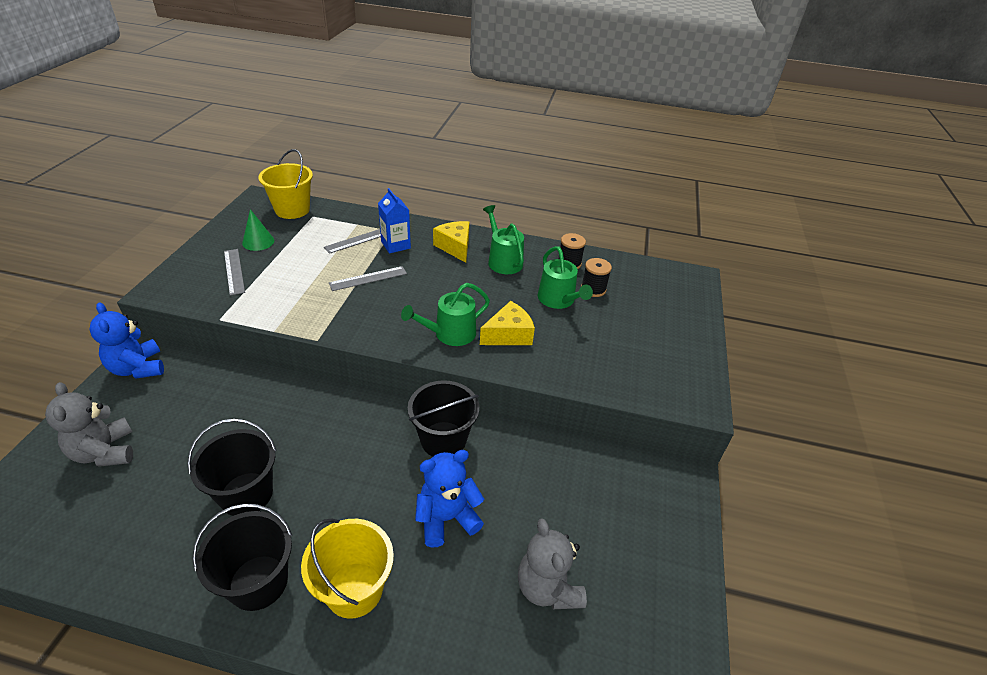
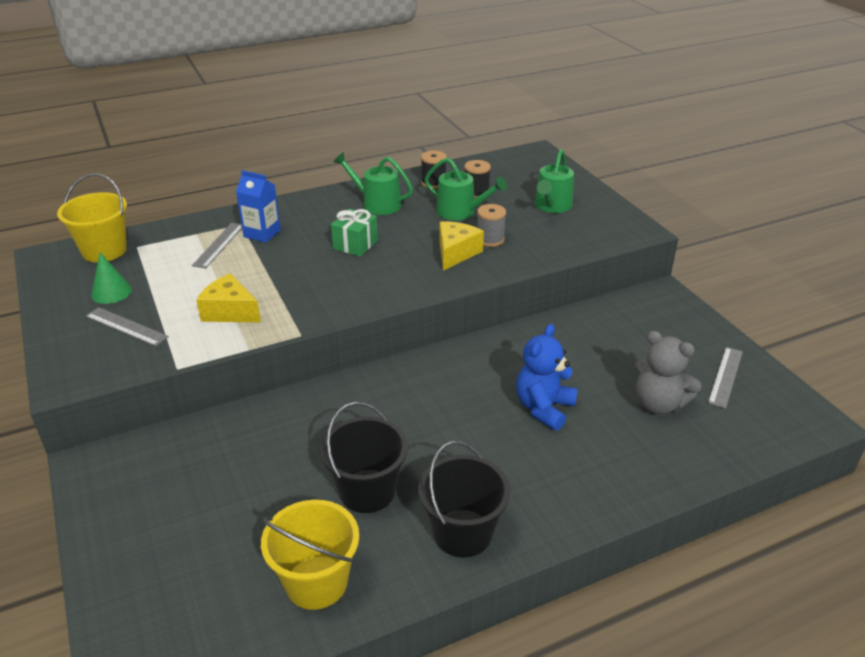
camera: 35 degrees left, 5 degrees down
grey teddy bear [45,382,133,467] -> none
blue teddy bear [89,302,164,379] -> none
yellow bucket [301,518,394,619] -> yellow bucket moved to [261,500,359,610]
grey ruler [329,266,407,291] -> grey ruler moved to [708,347,743,409]
green watering can [401,283,490,346] -> green watering can moved to [535,149,574,213]
black bucket [408,380,479,457] -> none
yellow cheese [433,221,470,263] -> yellow cheese moved to [196,273,261,323]
none -> green gift [331,209,378,257]
none -> grey spool [477,204,506,247]

